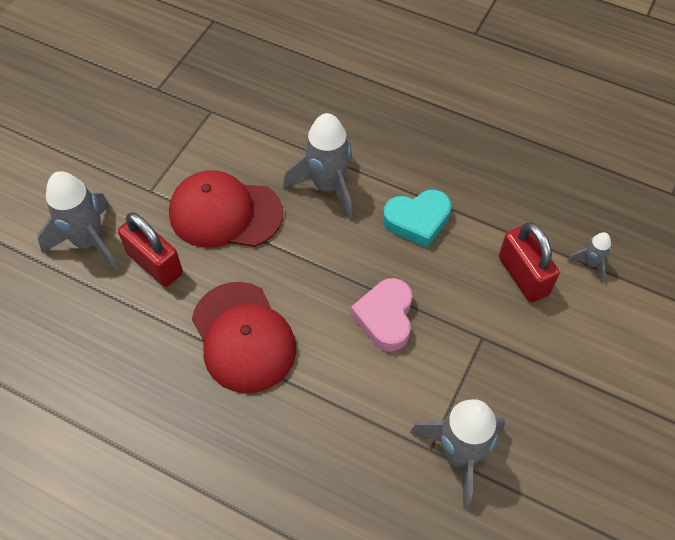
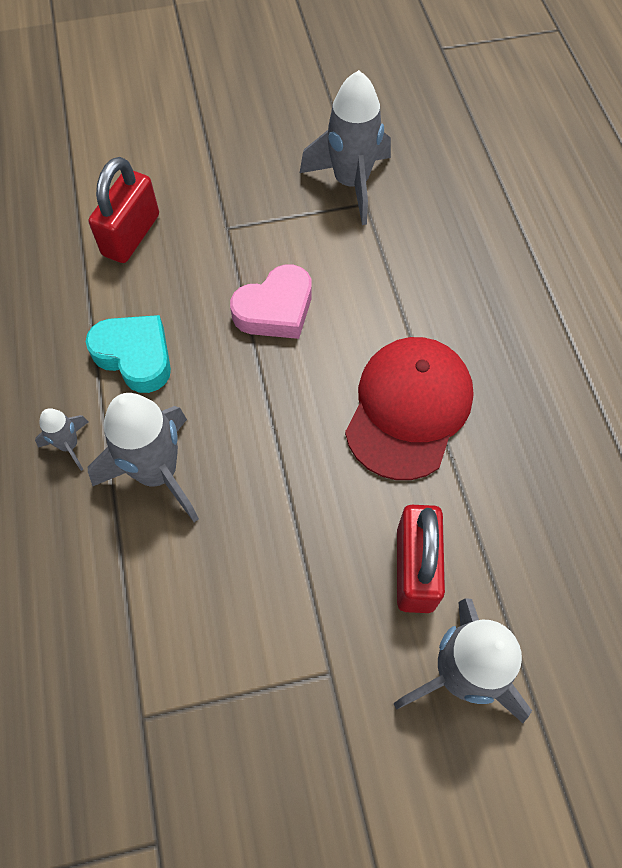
camera: 130 degrees left, 5 degrees up
red cap [169,170,283,248] -> none
grey rocket [567,232,611,283] -> grey rocket moved to [35,408,89,471]

